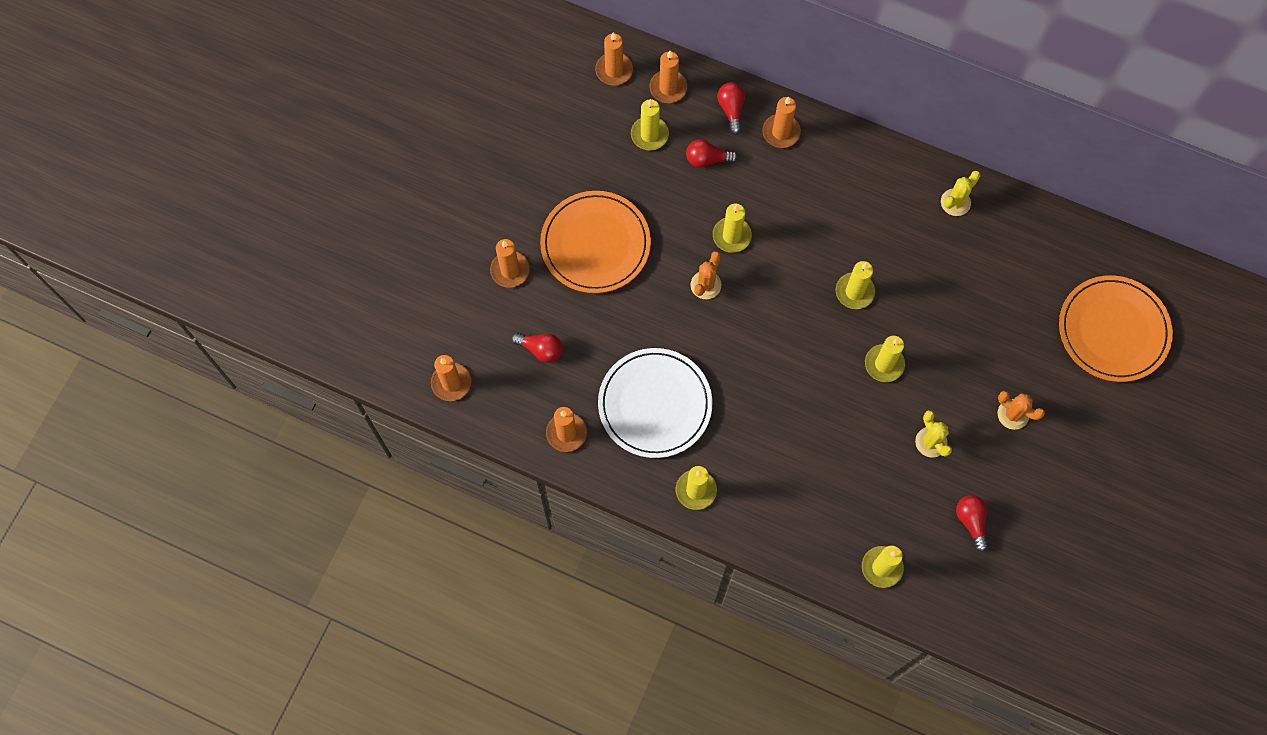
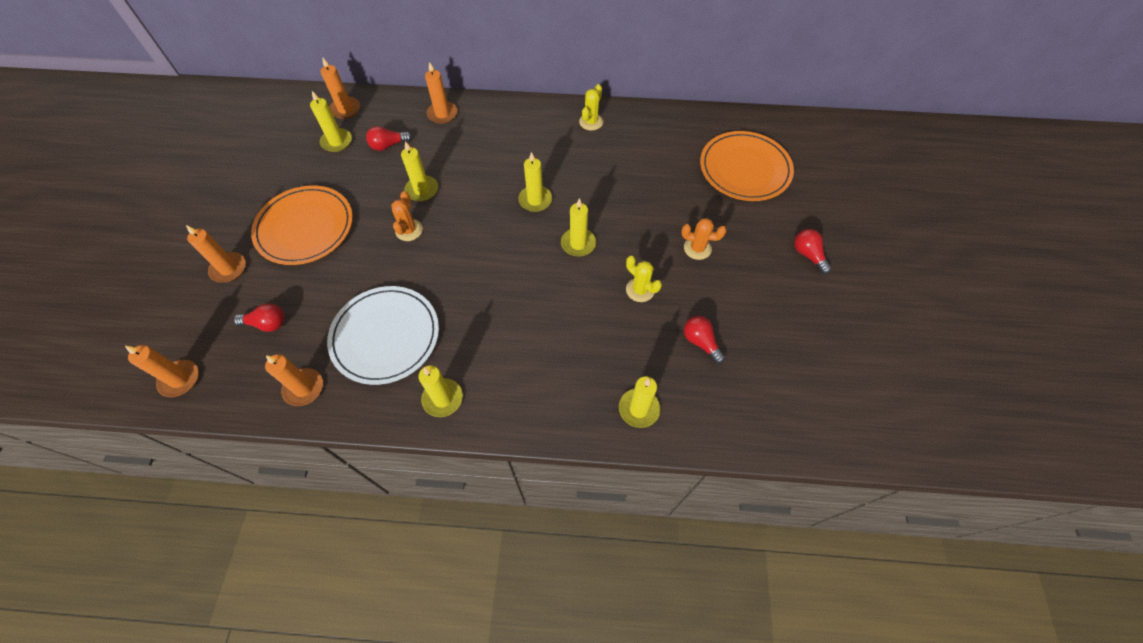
camera: 20 degrees left, 10 degrees down
orange candle [595,32,633,85] -> none
red light bulb [717,82,745,135] -> red light bulb moved to [794,229,832,274]

